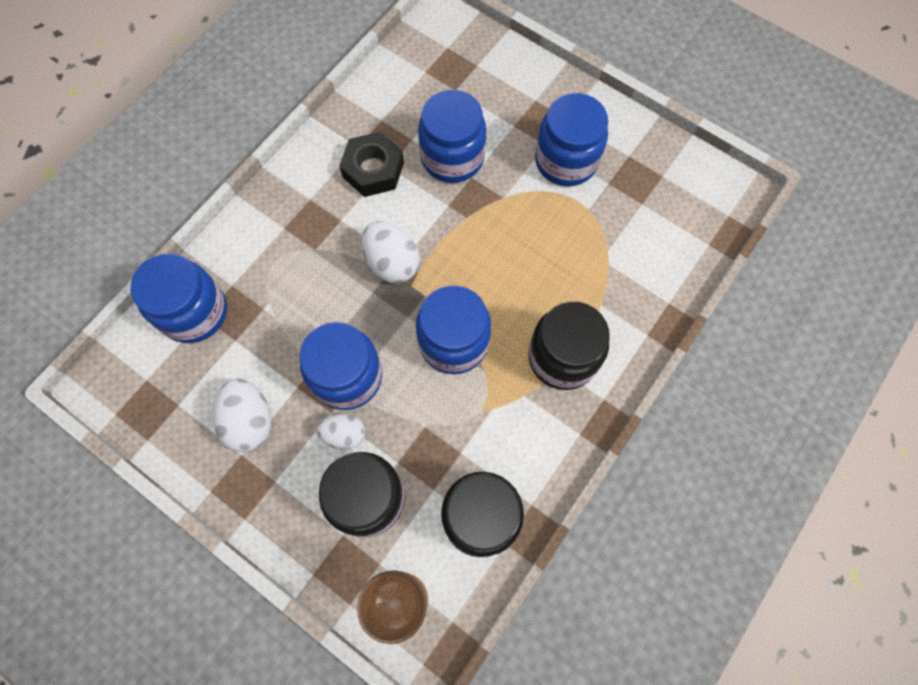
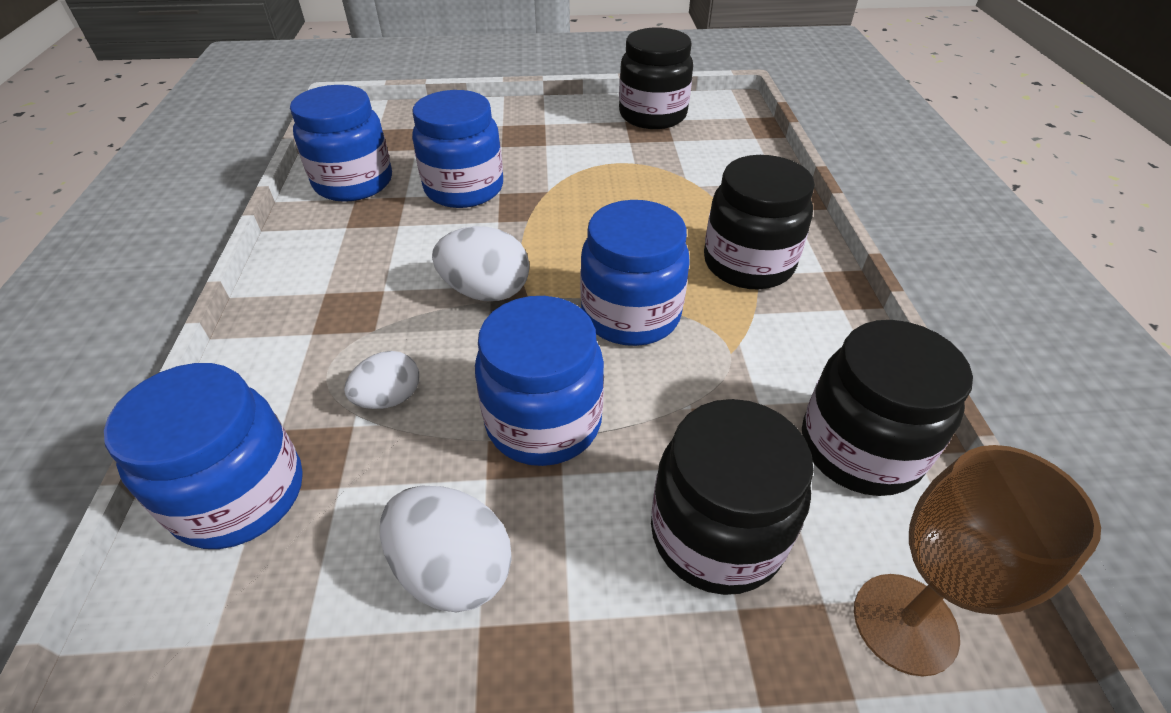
camera: 40 degrees left, 25 degrees down
white egg [317,413,365,450] -> white egg moved to [344,351,419,409]
black nut [339,132,404,197] -> none
blue jar [535,93,608,186] -> blue jar moved to [290,85,392,202]
none -> black jar [619,27,693,129]

